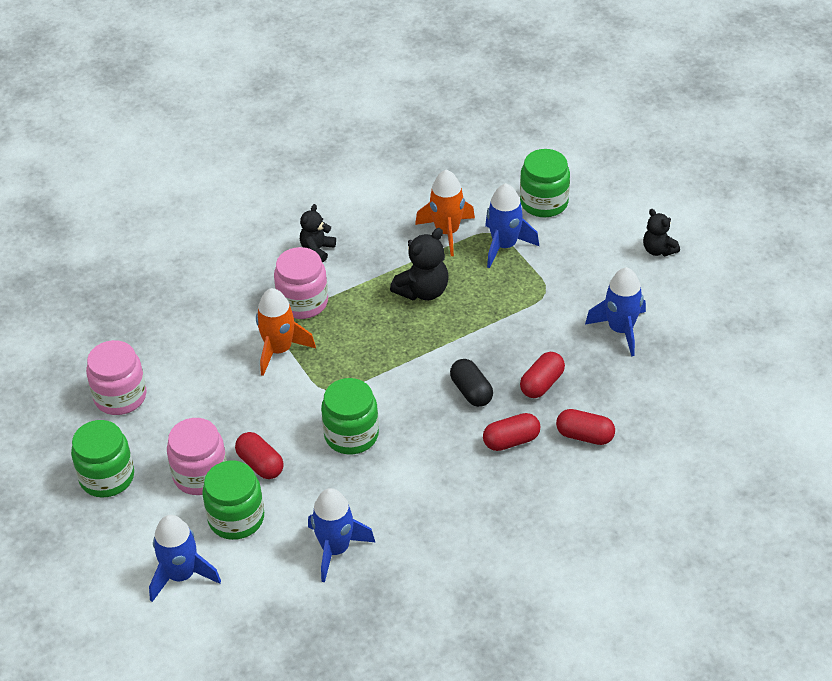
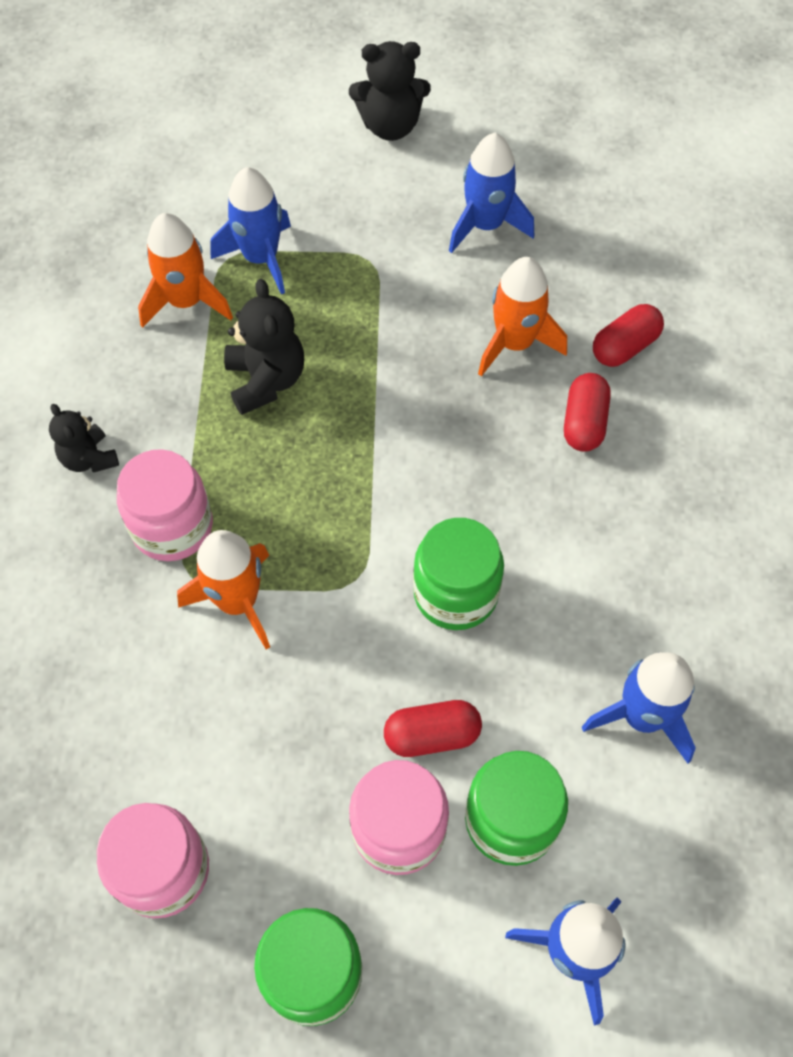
camera: 60 degrees left, 15 degrees up
black capsule [450,359,493,407] -> none
green jar [520,149,570,217] -> none
red capsule [520,352,565,398] -> orange rocket [478,257,567,376]
black teddy bear [643,209,680,256] -> black teddy bear [349,41,431,141], size x1.54

